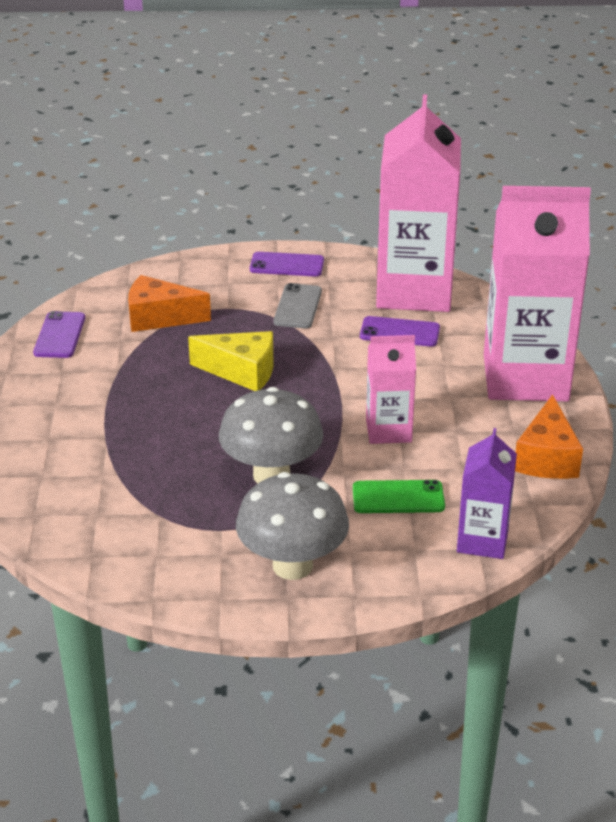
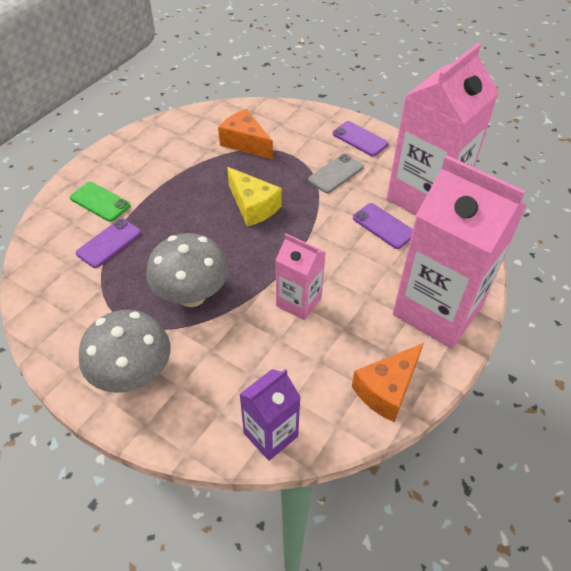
camera: 35 degrees right, 15 degrees up
purple phone [33,311,85,358] -> purple phone moved to [76,218,141,268]
green phone [353,480,445,513] -> green phone moved to [70,182,131,222]

